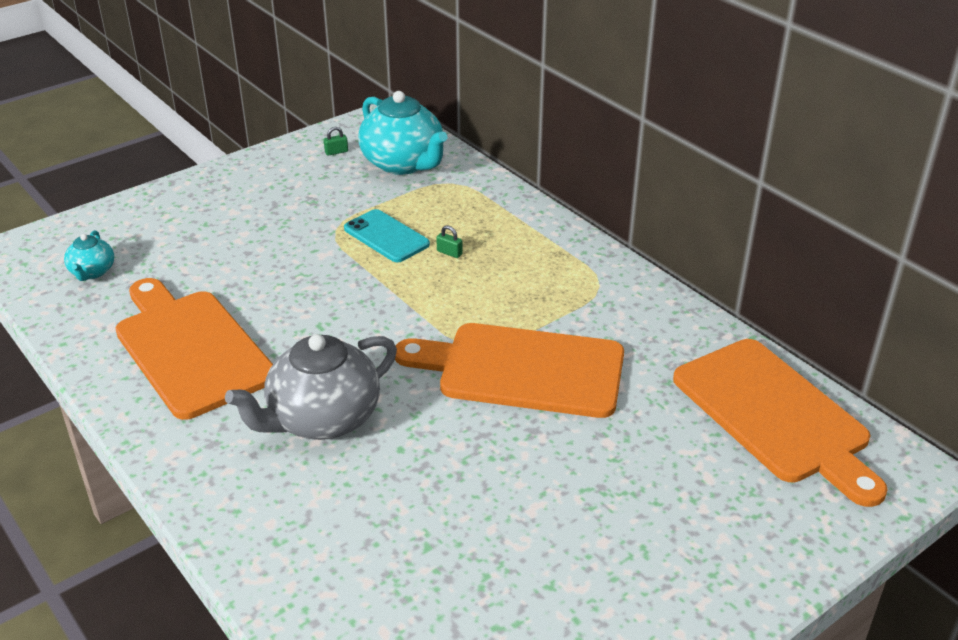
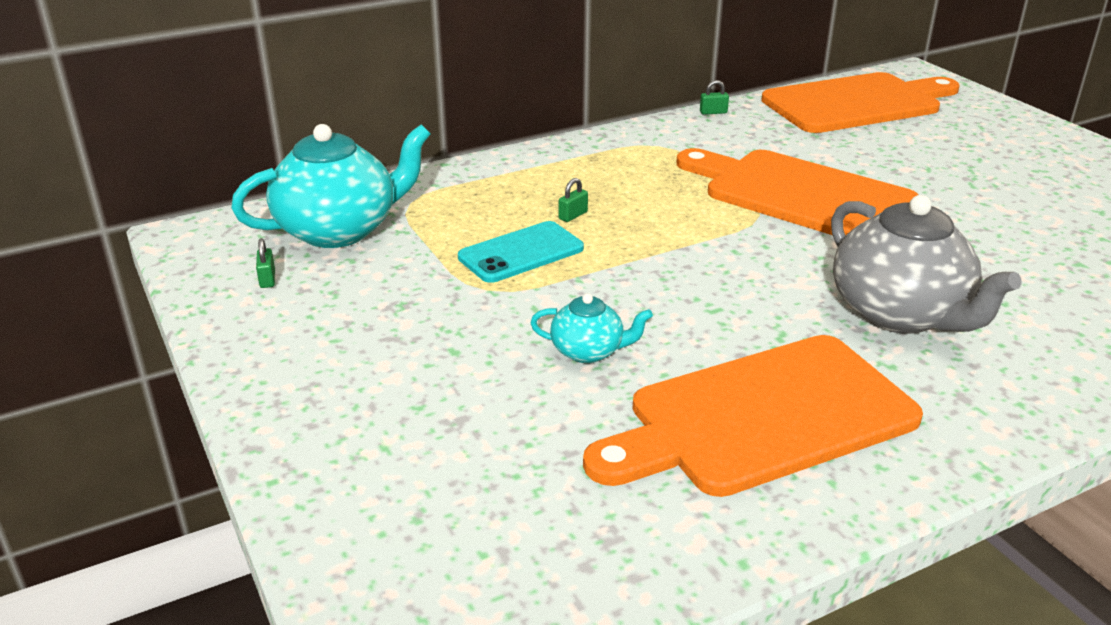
camera: 80 degrees left, 5 degrees down
turquoise teapot [64,230,114,281] -> turquoise teapot moved to [530,293,653,363]
orange cutting board [395,323,624,418] -> orange cutting board turned 105 degrees clockwise [676,148,919,235]
none -> green padlock [700,80,729,115]

